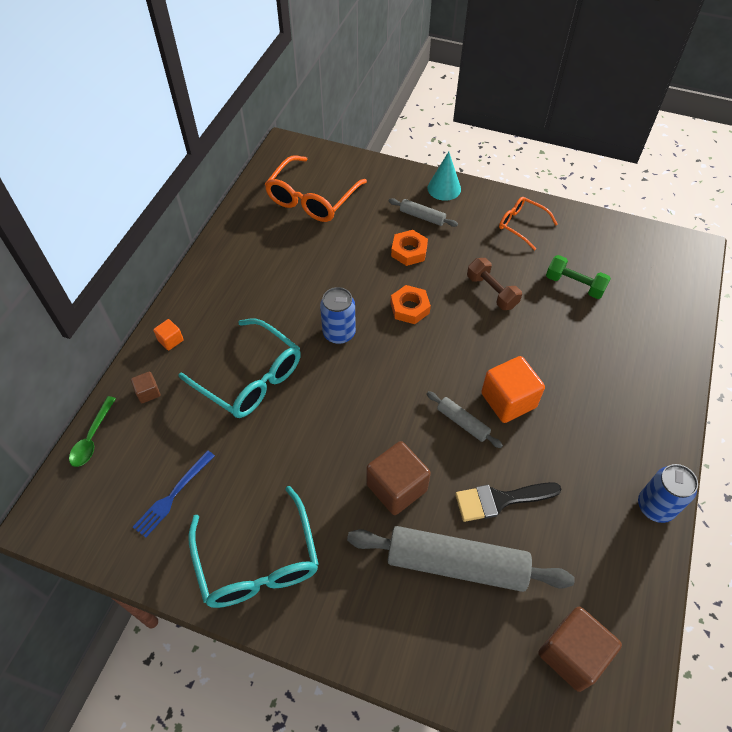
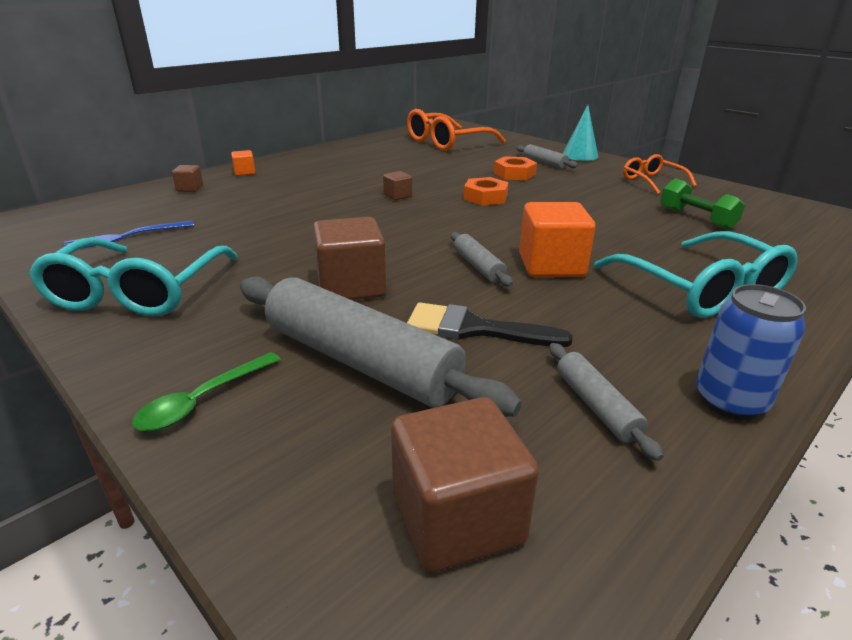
camera: 25 degrees right, 25 degrees down
green spoon [69,396,116,467] -> green spoon moved to [132,352,281,431]
turquoise glasses [178,318,301,418] -> turquoise glasses moved to [594,231,797,318]
blue can [320,287,356,344] -> brown cube [383,171,412,200]
brown dumbbell [467,258,522,310] -> none
none -> grey rolling pin [549,343,664,461]

